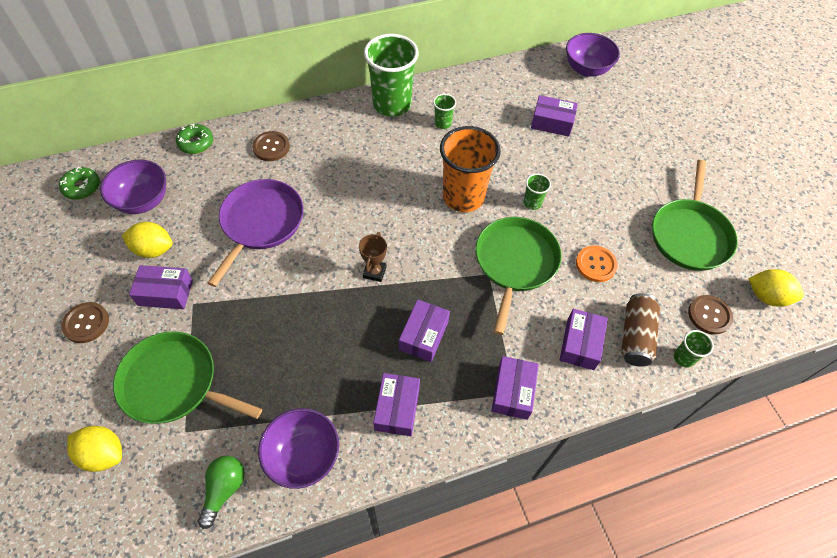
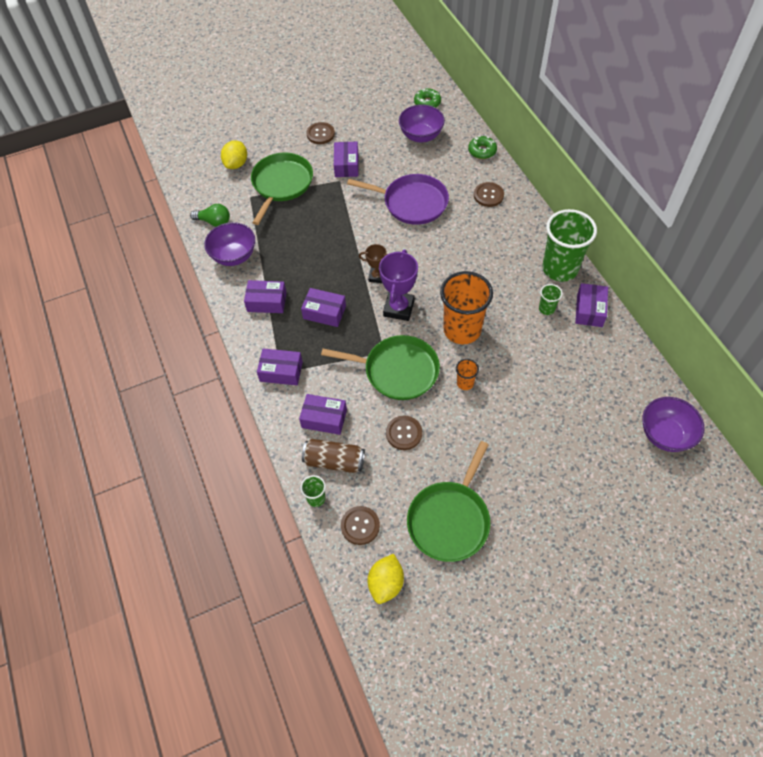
camera: 90 degrees right, 0 degrees up
yellow lemon [122,222,172,258] -> none
green cup [524,174,551,210] -> orange cup [456,359,479,390]
purple box [531,95,578,137] -> purple box moved to [575,283,608,327]
orange button [576,246,618,282] -> brown button [386,416,422,450]
green pan [652,160,738,271] -> green pan turned 75 degrees counterclockwise [407,441,490,562]
none -> purple trophy [379,250,418,321]

